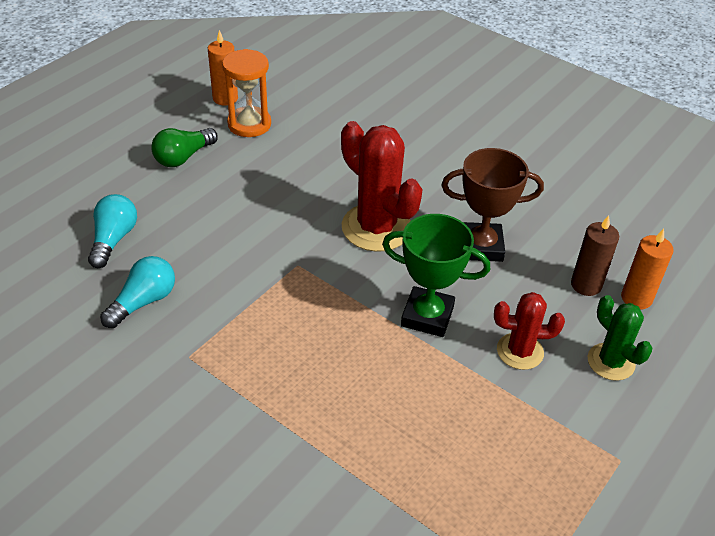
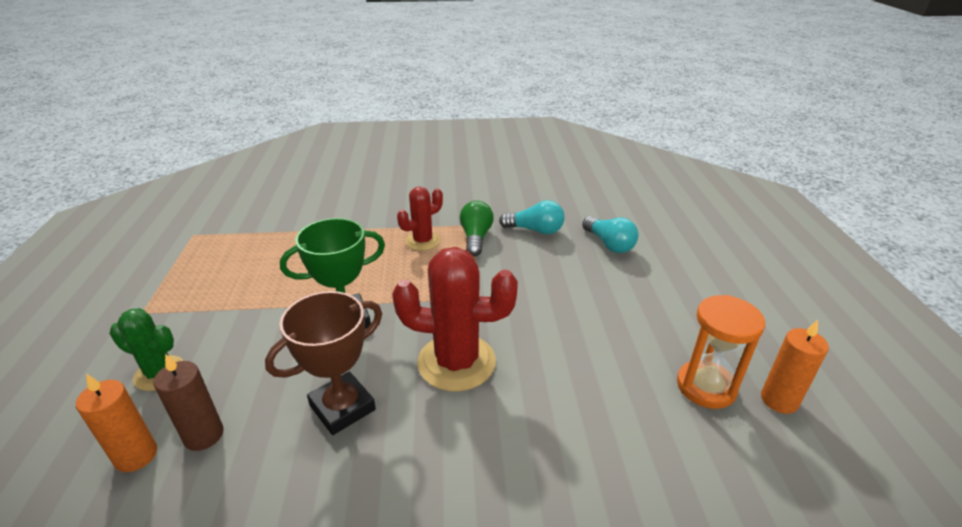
camera: 140 degrees right, 10 degrees down
turquoise light bulb [100,256,175,328] -> turquoise light bulb turned 75 degrees counterclockwise [499,200,564,234]
green light bulb [151,128,218,167] -> green light bulb moved to [460,201,494,256]
red cactus [494,292,565,370] -> red cactus moved to [397,187,443,251]

